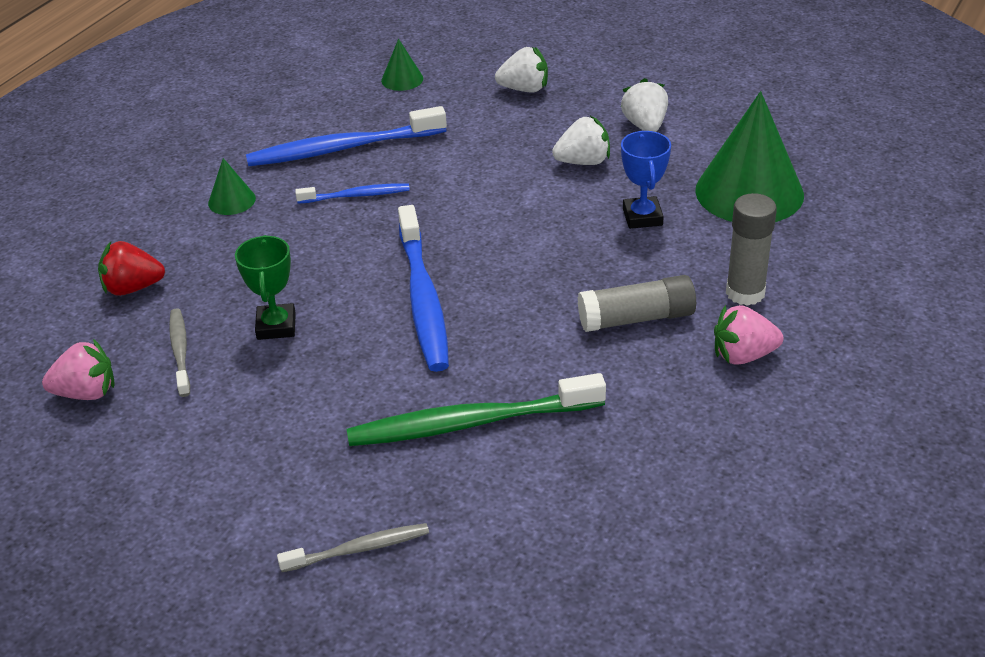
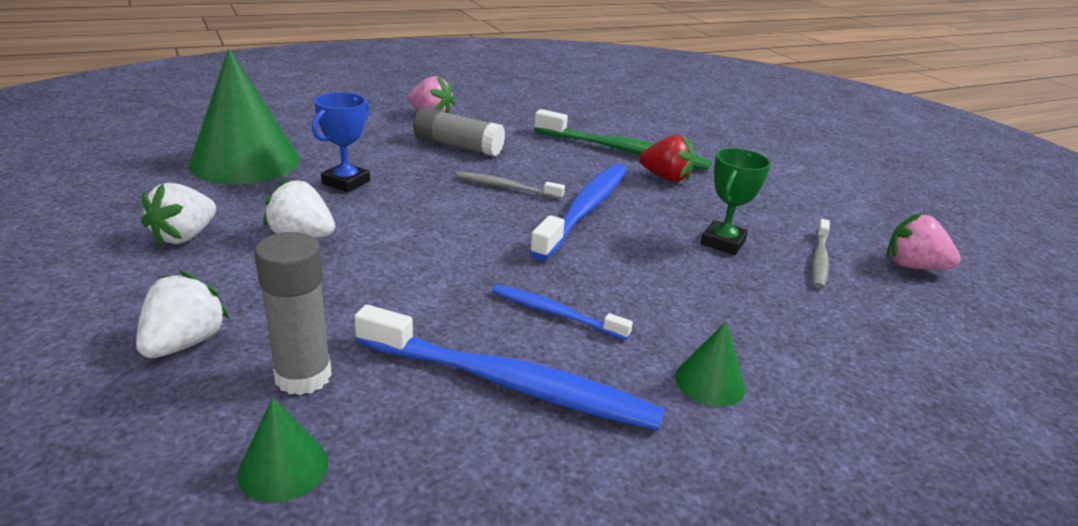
camera: 150 degrees left, 10 degrees down
red strawberry [98,241,165,296] -> red strawberry moved to [639,135,694,182]
grey toothbrush [277,523,429,572] -> grey toothbrush moved to [456,172,565,199]
white strawberry [495,47,548,92] -> white strawberry turned 75 degrees clockwise [136,271,230,358]
grey glue stick [726,193,777,306] -> grey glue stick moved to [255,232,332,395]

